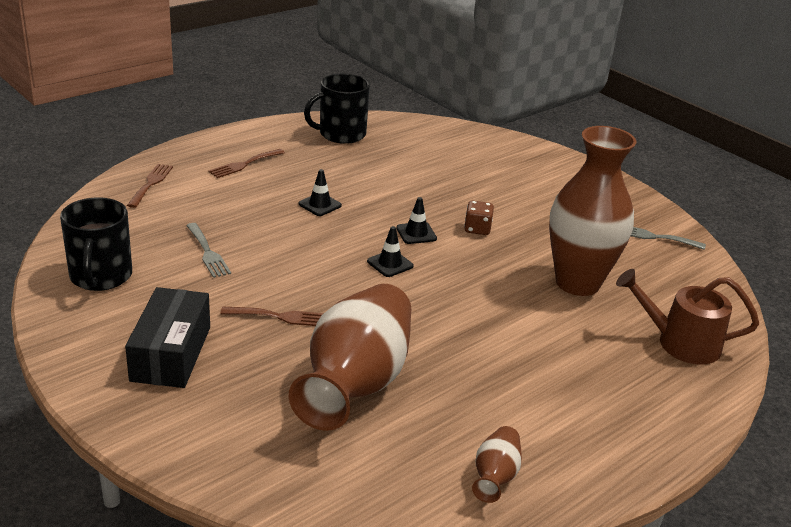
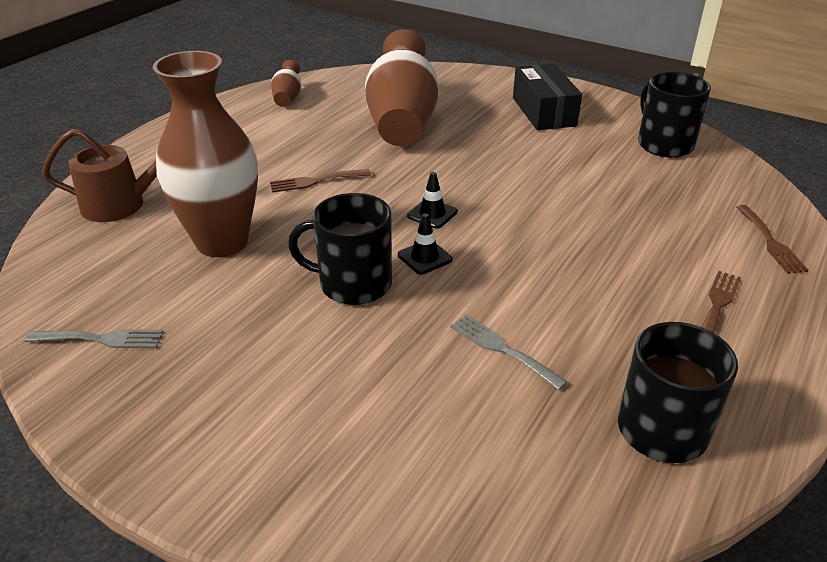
camera: 165 degrees right, 5 degrees up
grey fork [186,223,231,278] -> grey fork moved to [450,314,568,390]
brown fork [220,306,324,326] -> brown fork moved to [270,169,371,193]
black traffic cone [299,169,342,216] -> none
brown dice [464,201,494,235] -> black mug [288,193,392,305]

